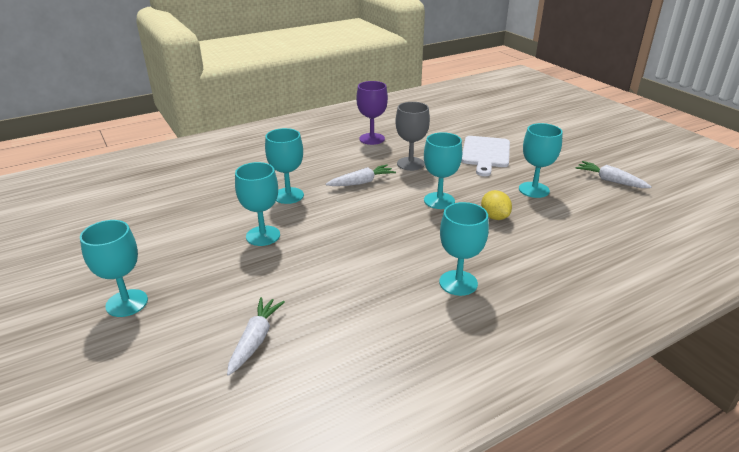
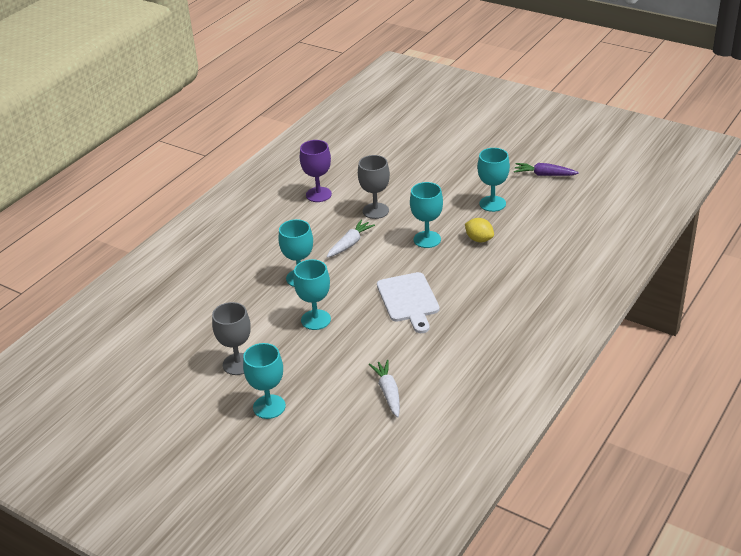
camera: 25 degrees left, 5 degrees up
turquoise goblet [439,202,489,296] -> none
white cutting board [461,136,510,176] -> white cutting board moved to [377,272,439,333]
white carrot [575,161,652,188] -> purple carrot [514,163,579,176]
none -> grey goblet [212,302,251,375]

